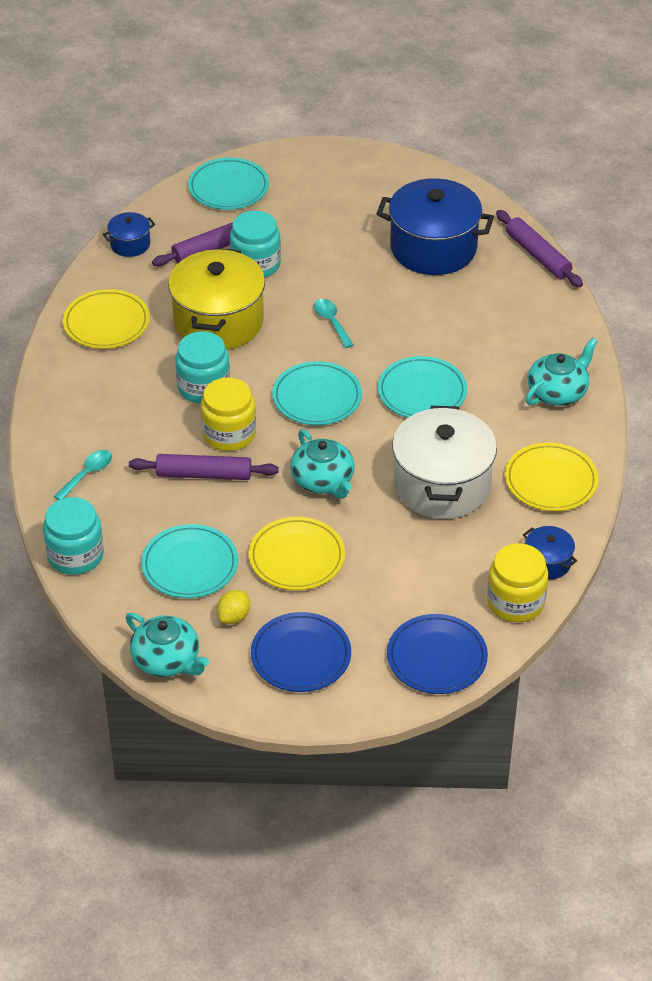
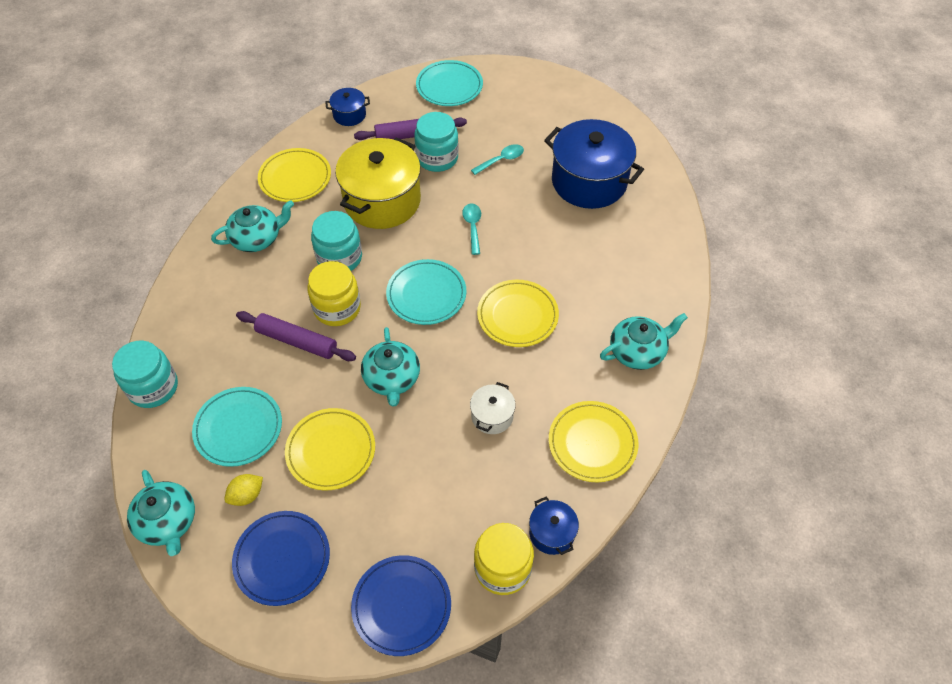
camera: 20 degrees right, 10 degrees up
turquoise spoon [54,450,112,500] -> turquoise spoon moved to [471,144,524,175]
turquoise plate [378,356,467,418] -> yellow plate [477,280,559,347]
white pot [392,406,497,519] -> white pot [470,382,516,434], size x0.46
purple rolling pin [496,210,583,287] -> none
none -> turquoise teapot [211,200,294,252]

